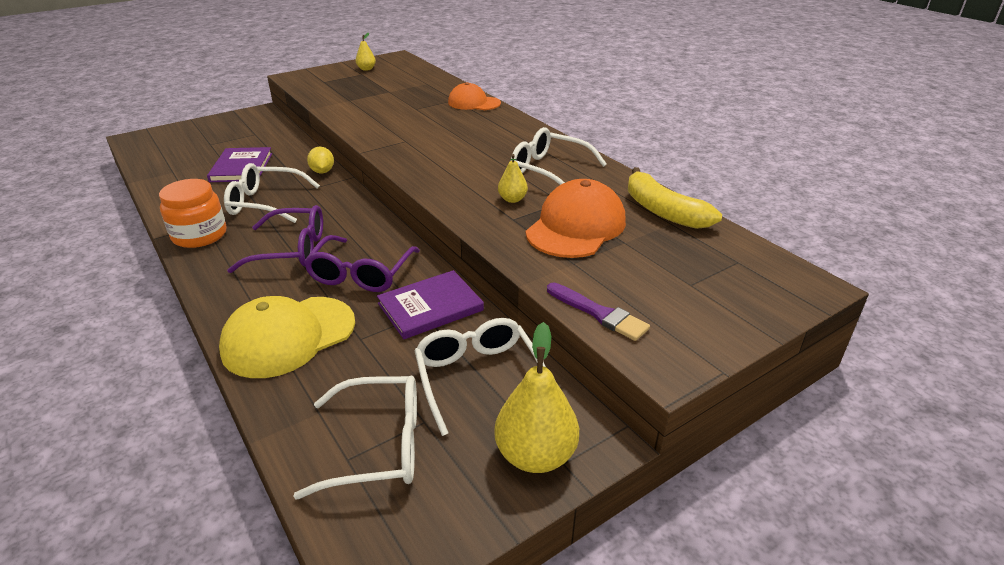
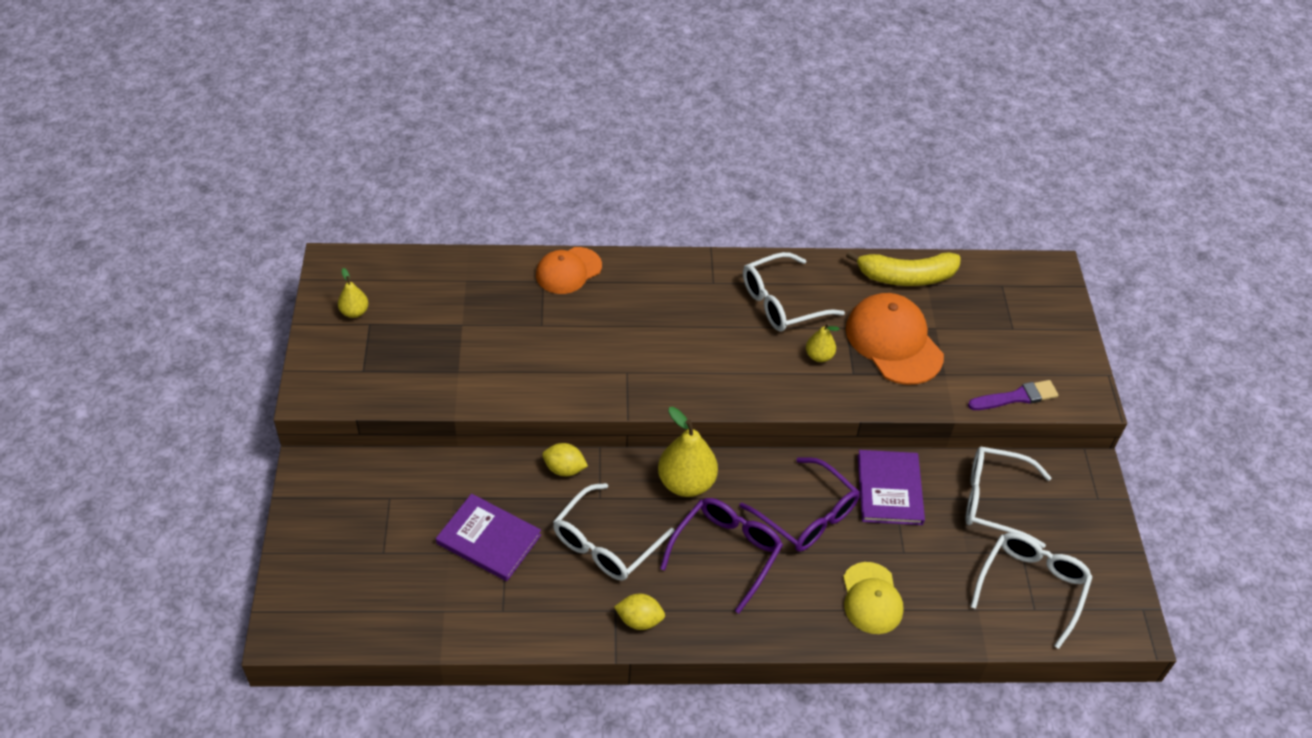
camera: 60 degrees left, 15 degrees up
orange jar [159,179,227,248] -> yellow lemon [614,594,665,630]
yellow cap [219,296,355,378] -> yellow cap [843,562,904,634], size x0.65
yellow pear [494,322,579,473] -> yellow pear moved to [658,407,718,497]

